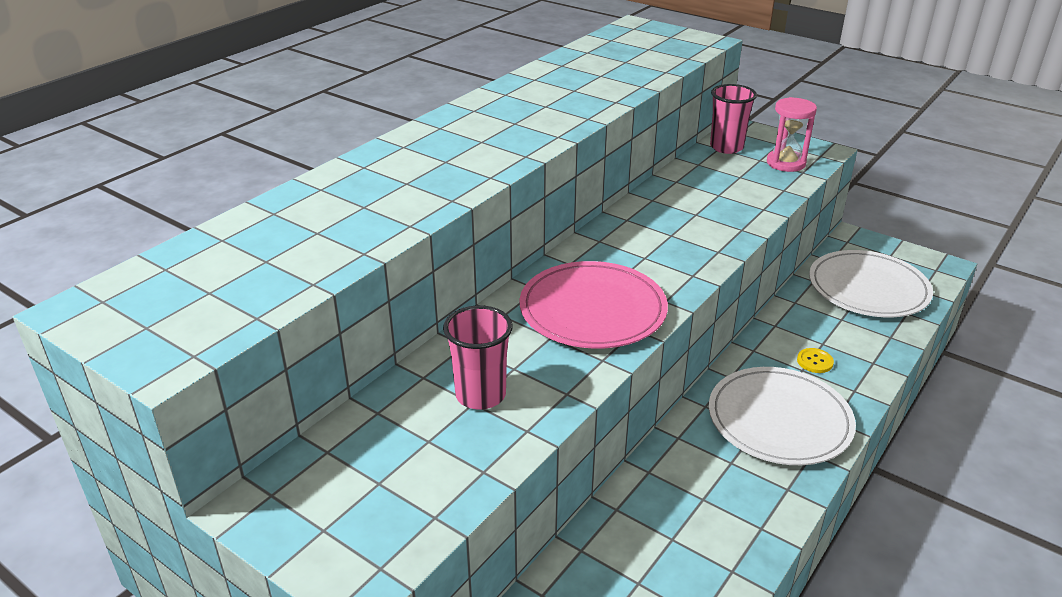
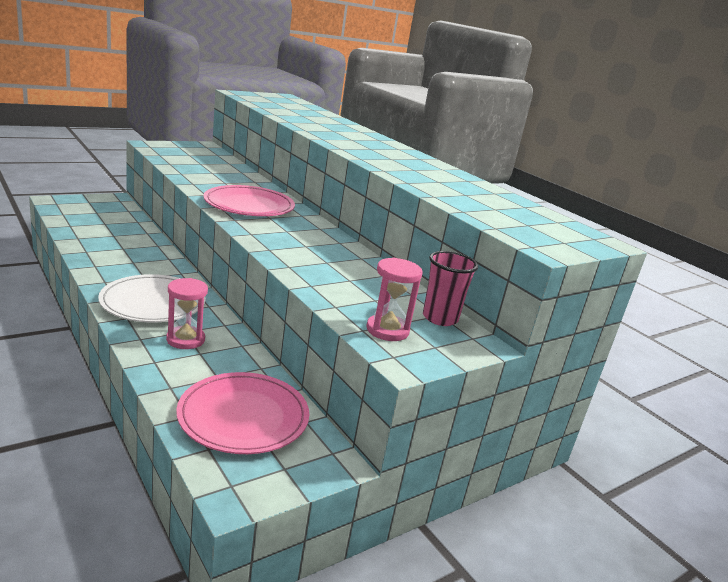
camera: 105 degrees right, 10 degrees down
pink cup [443,305,513,410] -> none
yellow button [797,348,834,373] -> pink hourglass [166,278,208,349]
white plate [809,250,933,317] -> pink plate [176,372,309,454]

